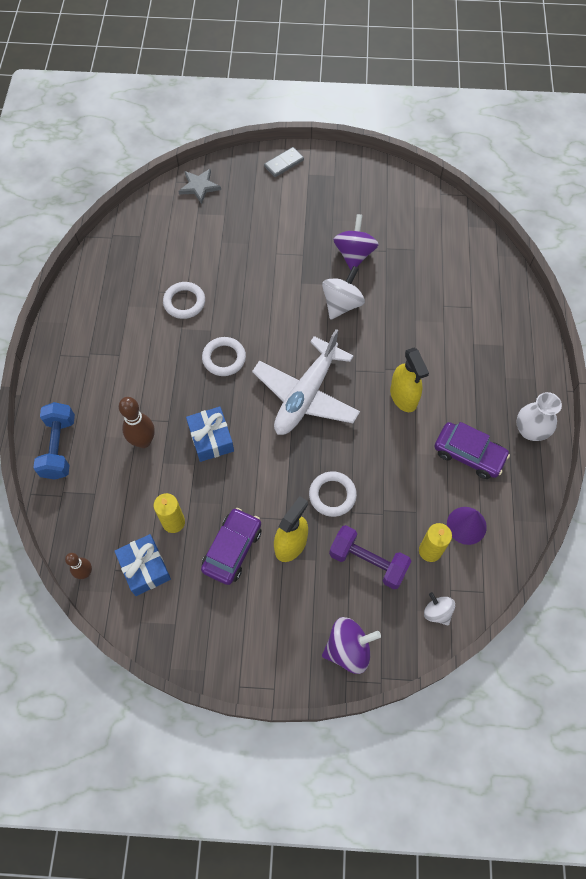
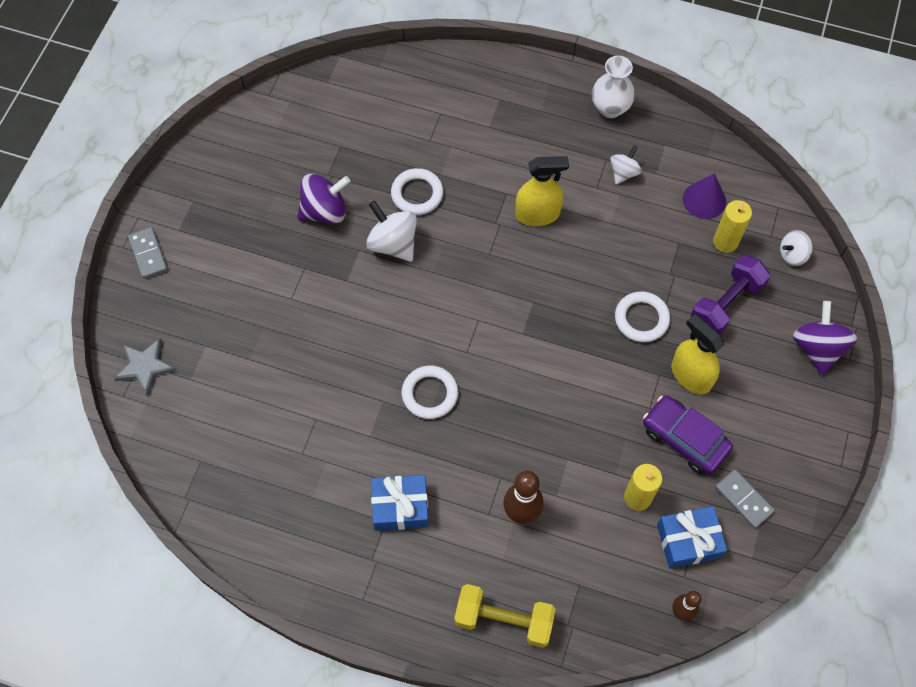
camera: 75 degrees left, 0 degrees up
blue dumbbell [33,402,75,480] -> yellow dumbbell [454,584,556,648]
white ring [163,282,205,319] -> white ring moved to [391,168,444,215]
blue gift [186,406,234,462] -> blue gift moved to [371,475,429,531]
white plane [252,329,360,435] -> none
purple spinning top [333,214,379,270] -> purple spinning top turned 135 degrees clockwise [297,174,350,224]
purple car [434,422,510,479] -> white spinning top [610,146,642,184]
none -> grey domino [715,469,775,529]

